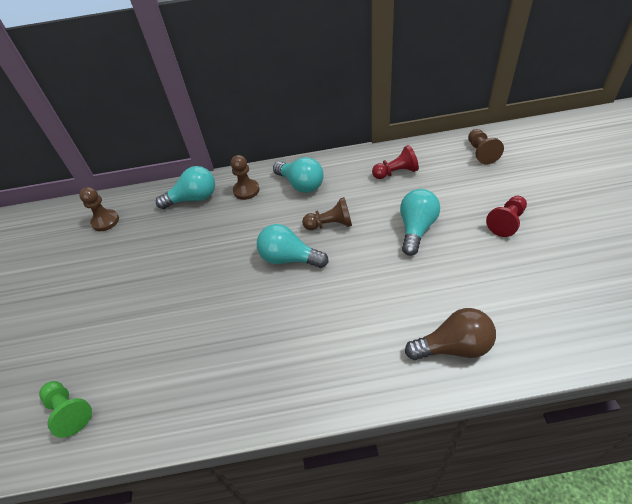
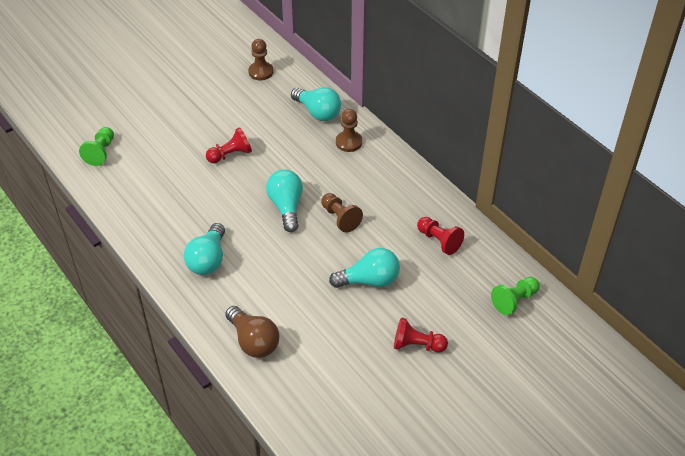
camera: 55 degrees right, 0 degrees up
turquoise light bulb [273,157,324,193] -> turquoise light bulb moved to [184,223,225,275]
brown pawn [468,129,504,164] -> green pawn [491,277,540,315]
none -> red pawn [206,127,252,163]

